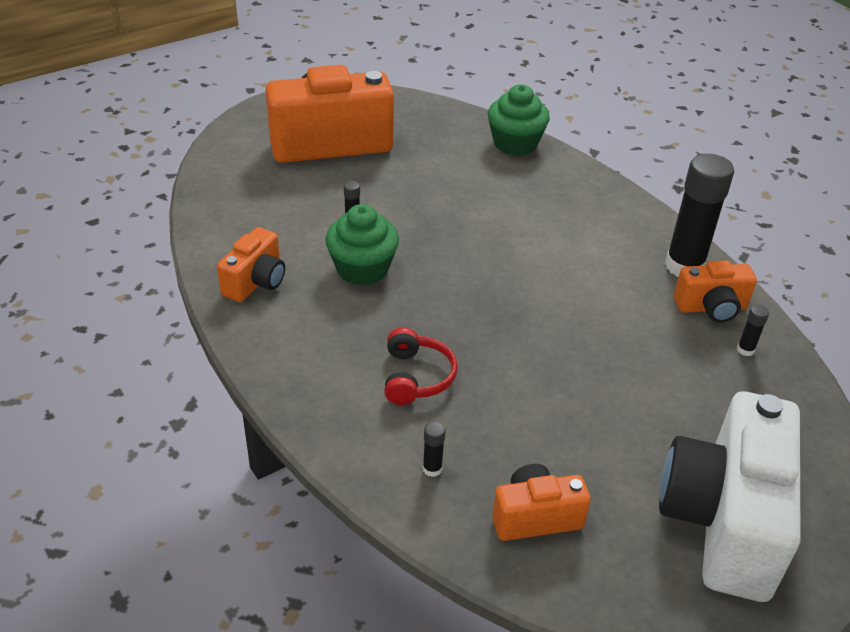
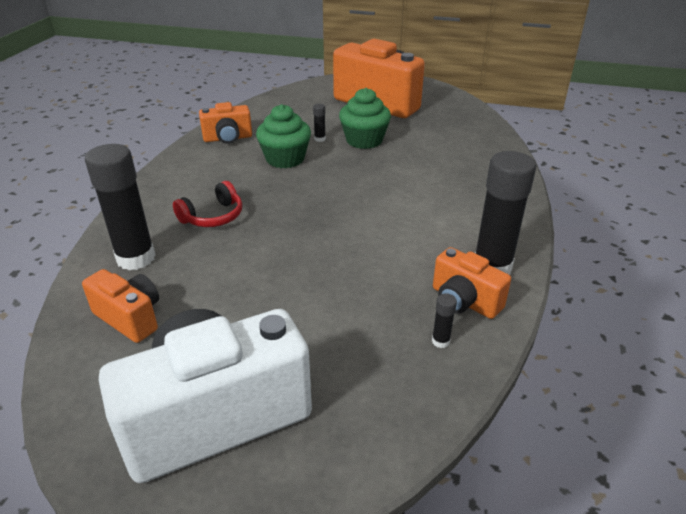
camera: 50 degrees right, 5 degrees down
black glue stick [423,421,446,477] -> black glue stick [85,144,155,270], size x2.46
green cupcake [488,84,550,156] -> green cupcake moved to [339,88,391,149]

